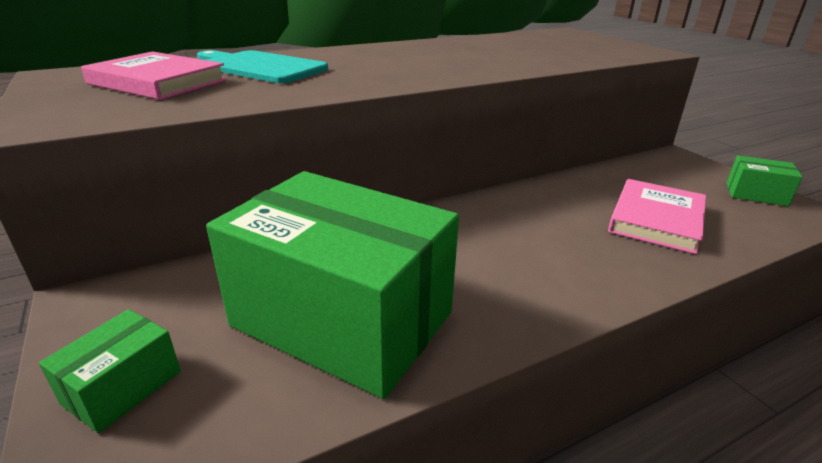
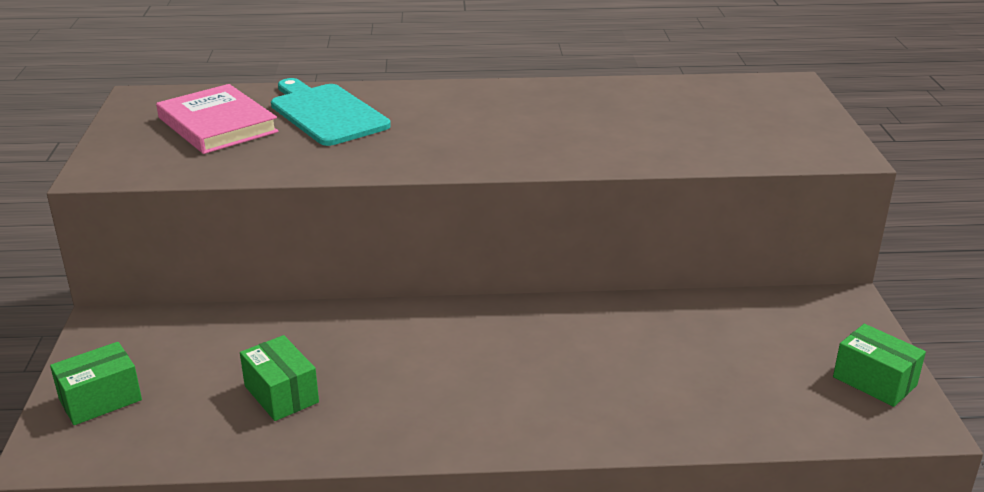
camera: 25 degrees right, 0 degrees up
green box [206,171,459,399] -> green box [240,335,319,421], size x0.41
pink book [608,179,706,254] -> none

